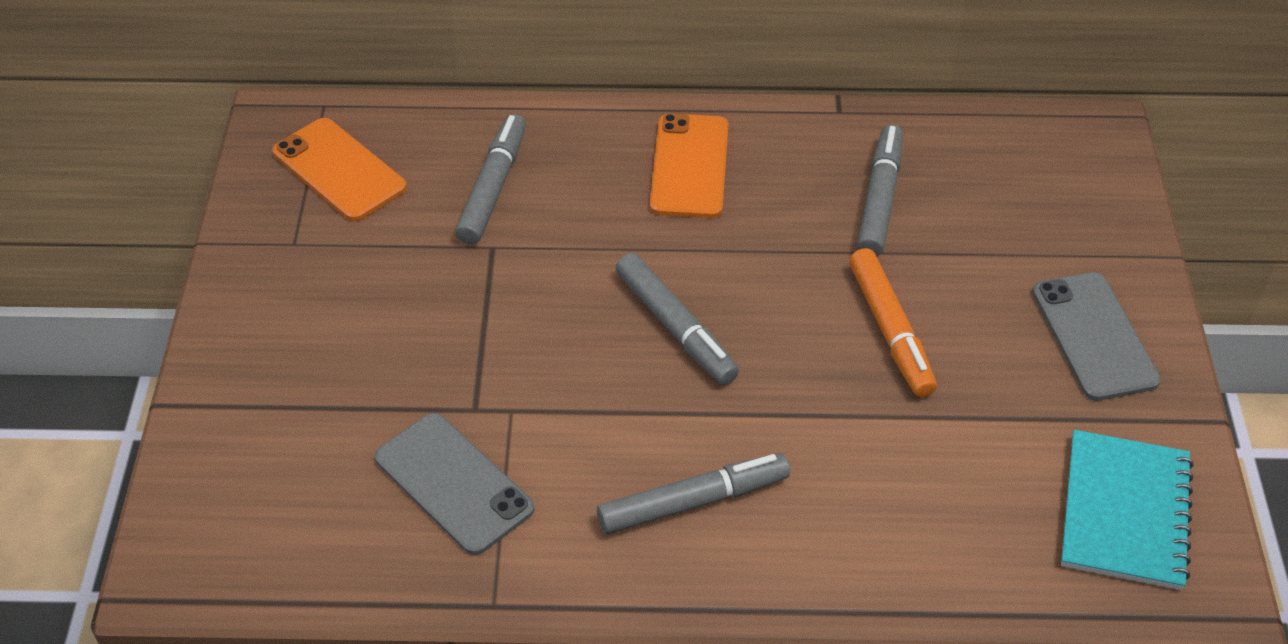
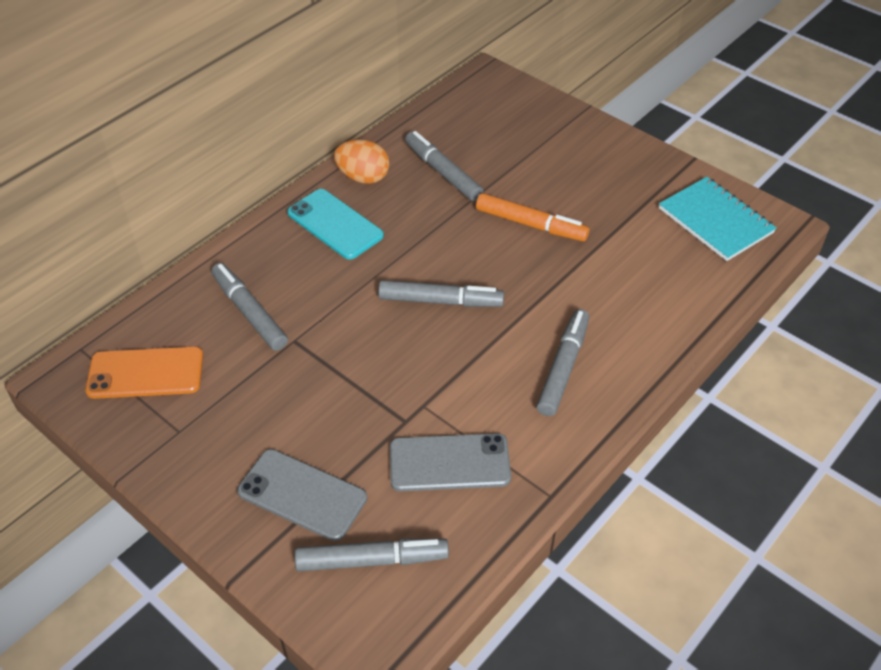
camera: 50 degrees left, 0 degrees up
orange phone [650,113,728,218] -> turquoise phone [287,189,384,260]
grey phone [1032,272,1161,401] -> grey phone moved to [237,449,367,541]
none -> grey marker [294,538,449,571]
none -> orange egg [334,139,390,184]

